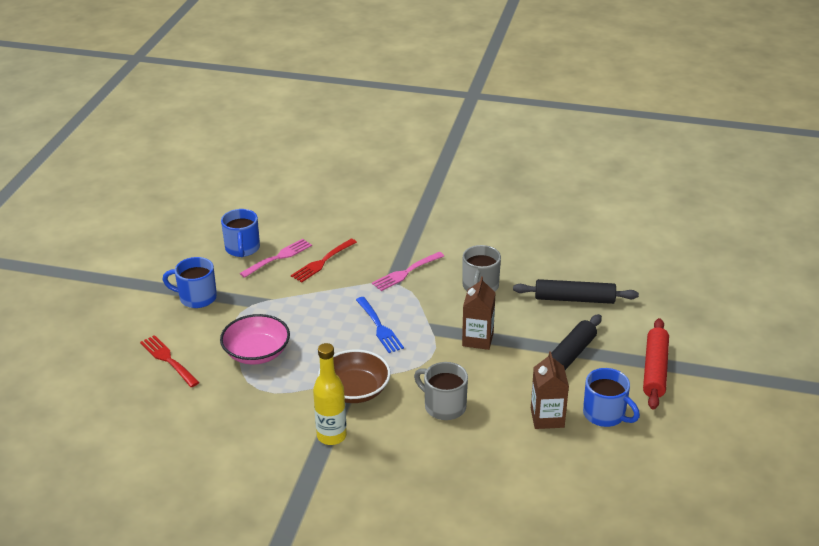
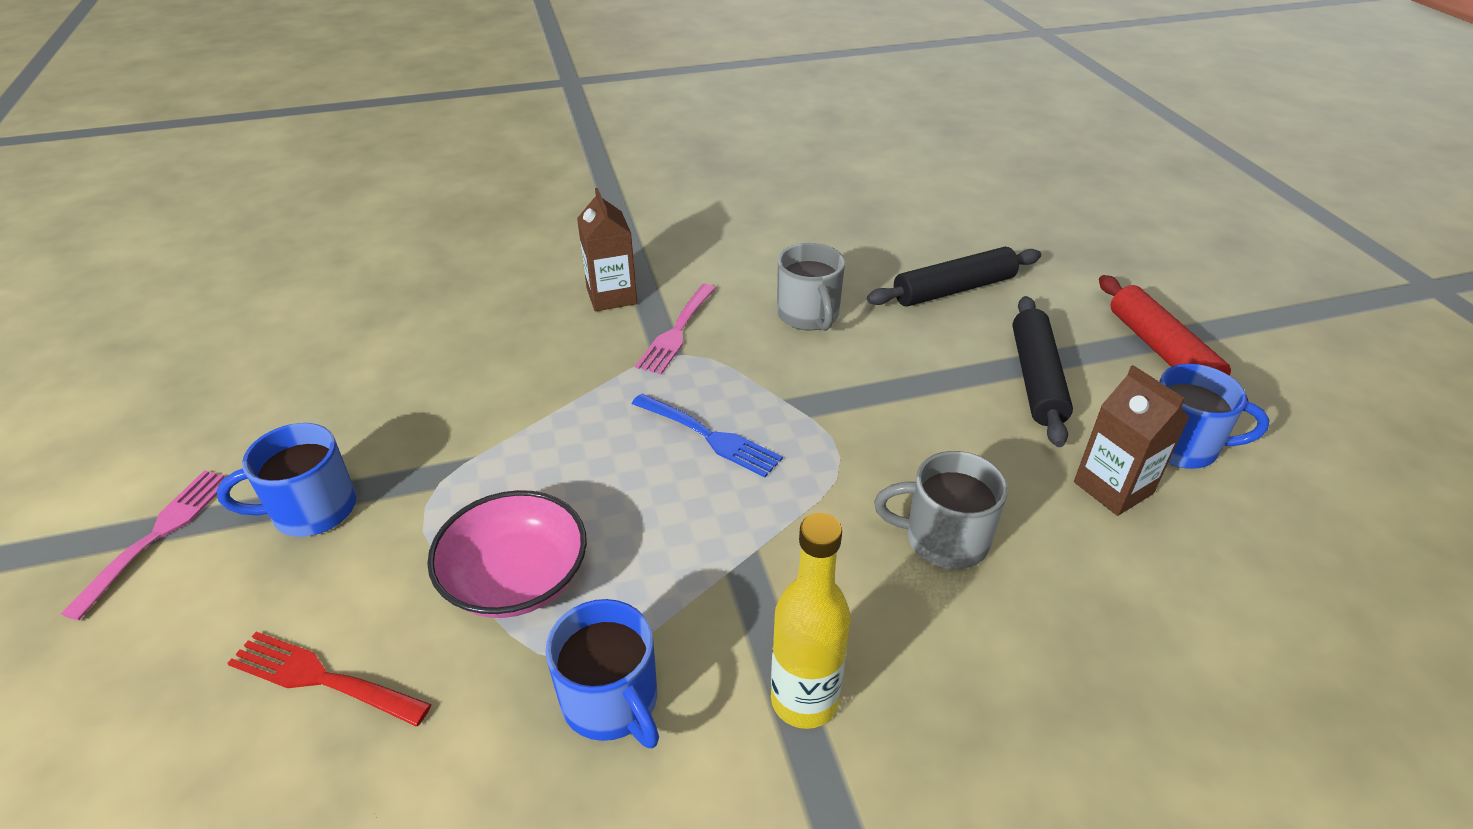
camera: 30 degrees left, 5 degrees up
blue mug [221,209,260,257] -> blue mug moved to [545,599,659,748]
pink fork [240,239,312,278] -> pink fork moved to [61,470,225,620]
red fork [291,239,357,282] -> none
brown bowl [318,349,391,403] -> none
brown carton [462,276,495,350] -> brown carton moved to [577,188,637,311]

